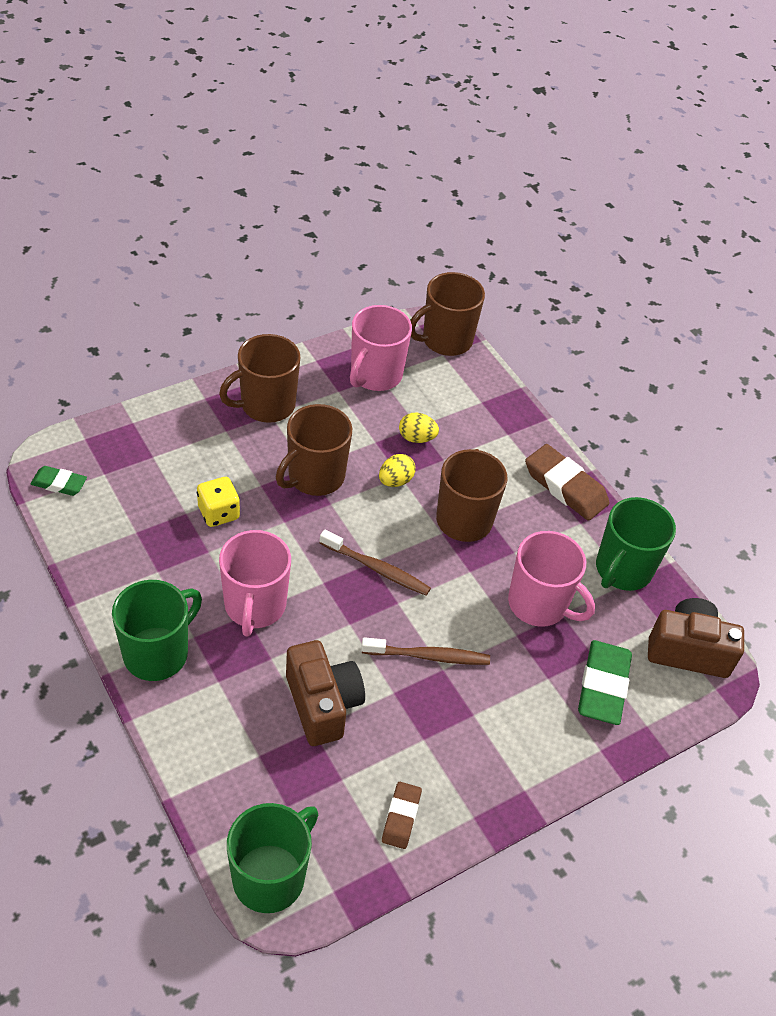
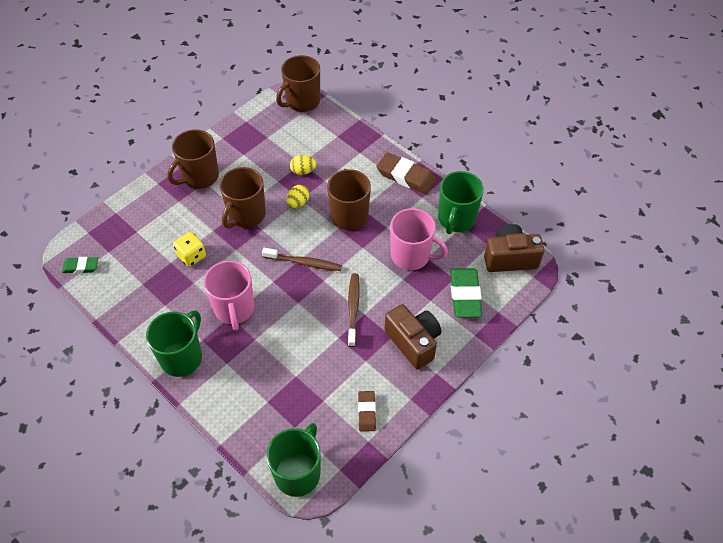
camera: 10 degrees left, 5 degrees up
brown camera [286,640,365,746] -> brown camera moved to [385,304,441,369]
pink mug [350,305,412,391] -> none
brown toothbrush [361,637,490,665] -> brown toothbrush turned 75 degrees counterclockwise [347,273,360,347]

